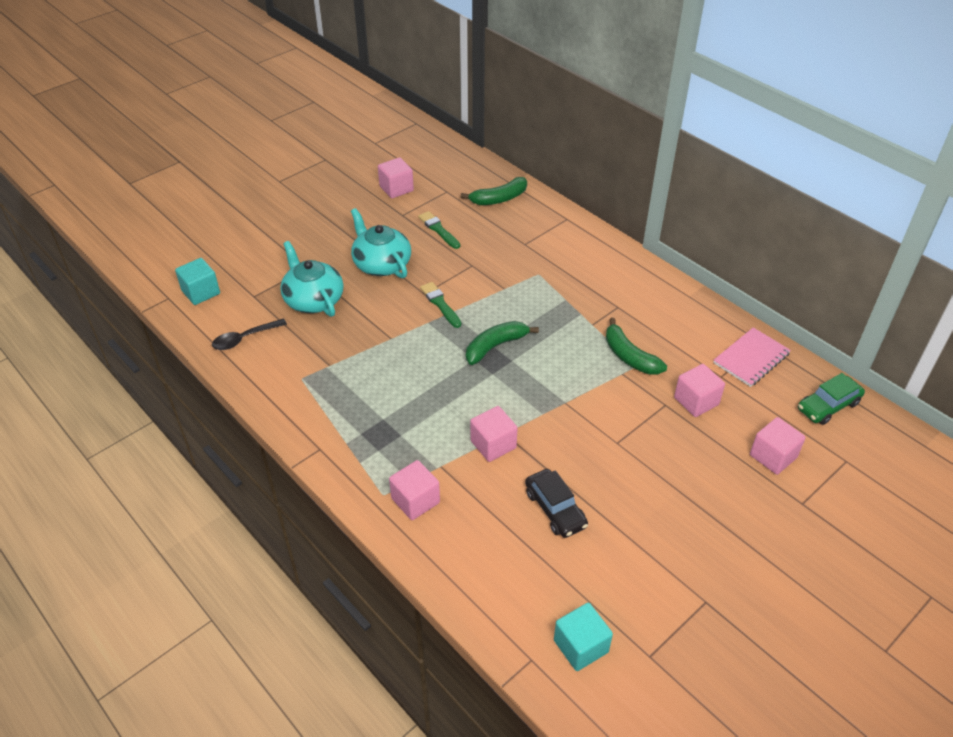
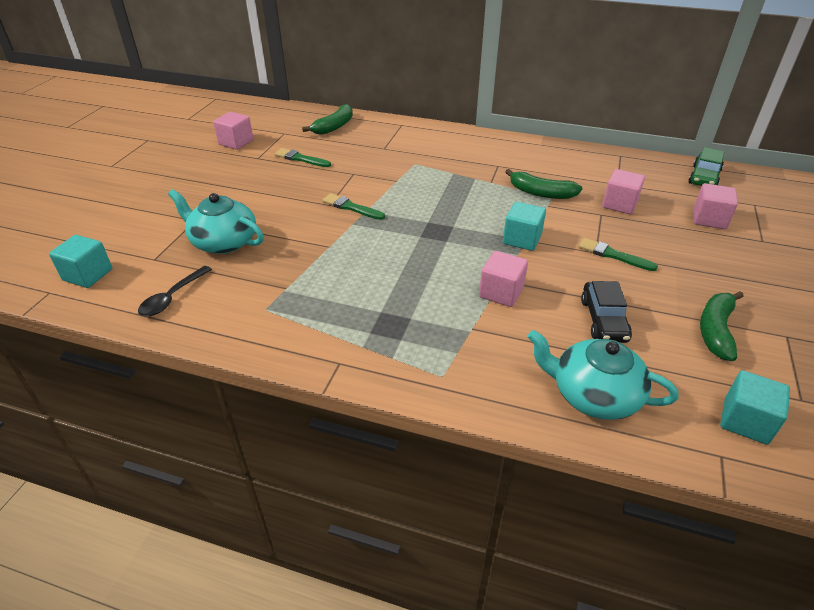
camera: 30 degrees left, 5 degrees down
turquoise teapot [351,208,411,278] -> turquoise teapot moved to [527,330,679,420]
pink cube [389,460,440,520] -> none
green banana [466,321,539,365] -> green banana moved to [700,291,744,361]
black car [525,469,588,538] -> black car turned 60 degrees clockwise [581,281,632,343]
pink notebook [713,327,791,387] -> none
none -> turquoise cube [503,202,546,251]
none -> green brush [578,238,658,271]

